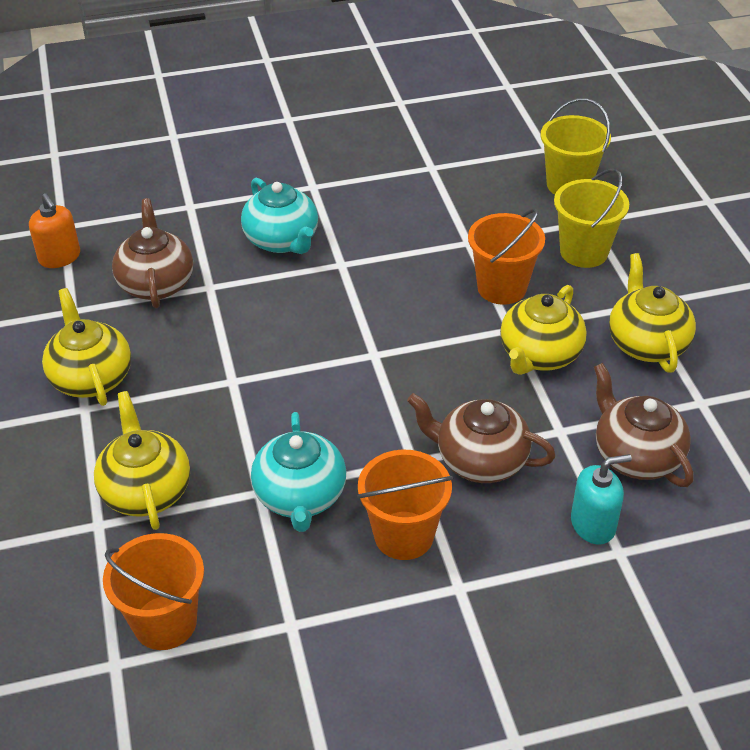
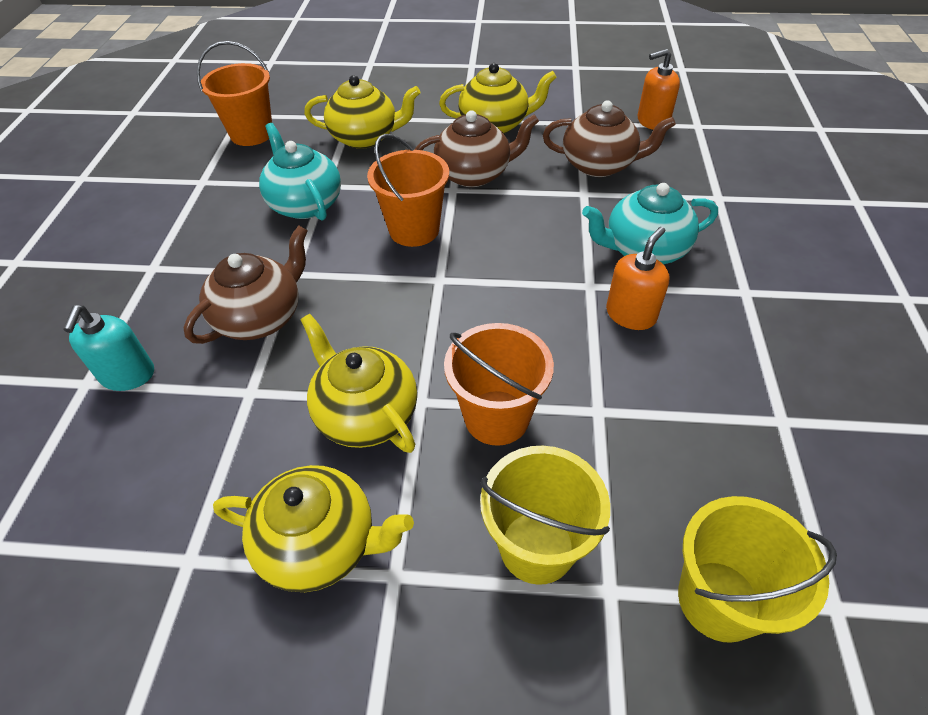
camera: 110 degrees right, 5 degrees up
turquoise teapot [251,412,346,532] -> turquoise teapot turned 45 degrees clockwise [259,123,341,221]
orange bucket [357,450,453,560] -> orange bucket moved to [367,134,449,247]
brown teapot [594,363,694,487] -> brown teapot moved to [414,110,539,187]
none -> orange soap dispenser [606,227,669,330]

